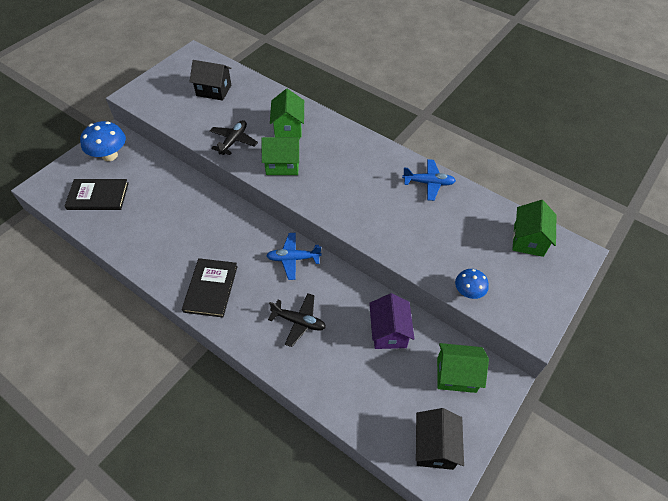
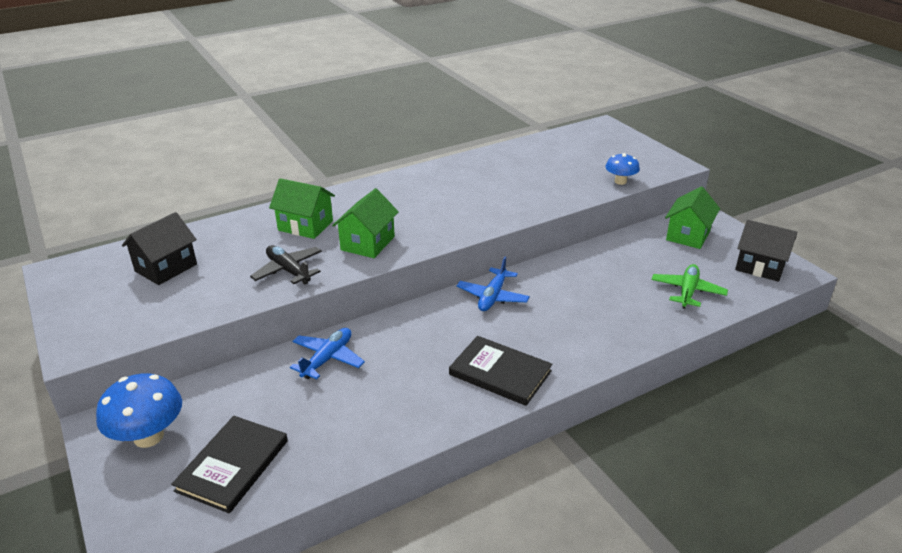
camera: 65 degrees left, 20 degrees down
black plane [268,293,326,347] -> none
purple house [369,293,414,349] -> none
blue plane [402,159,456,201] -> blue plane moved to [290,328,365,379]
green house [512,200,556,257] -> none
none -> green plane [652,264,728,309]

